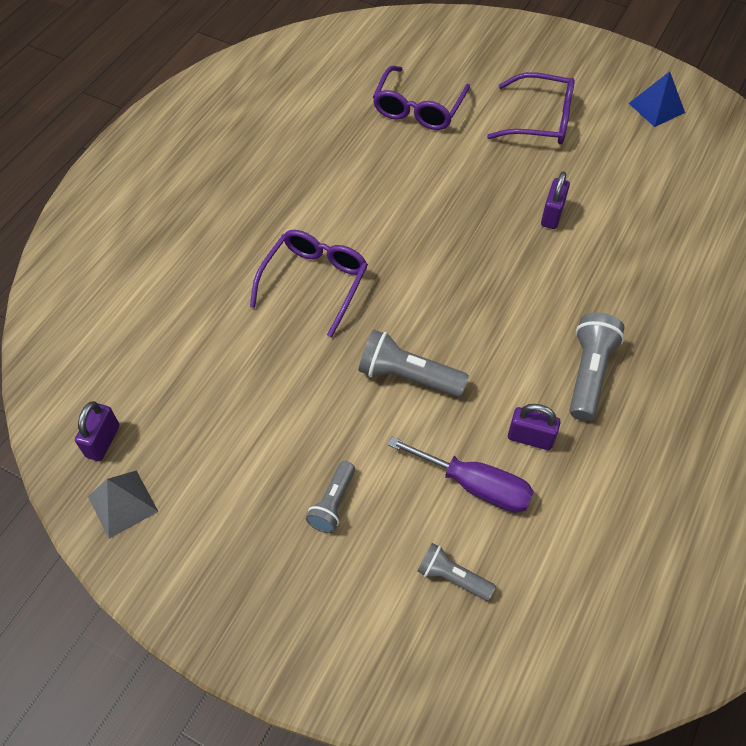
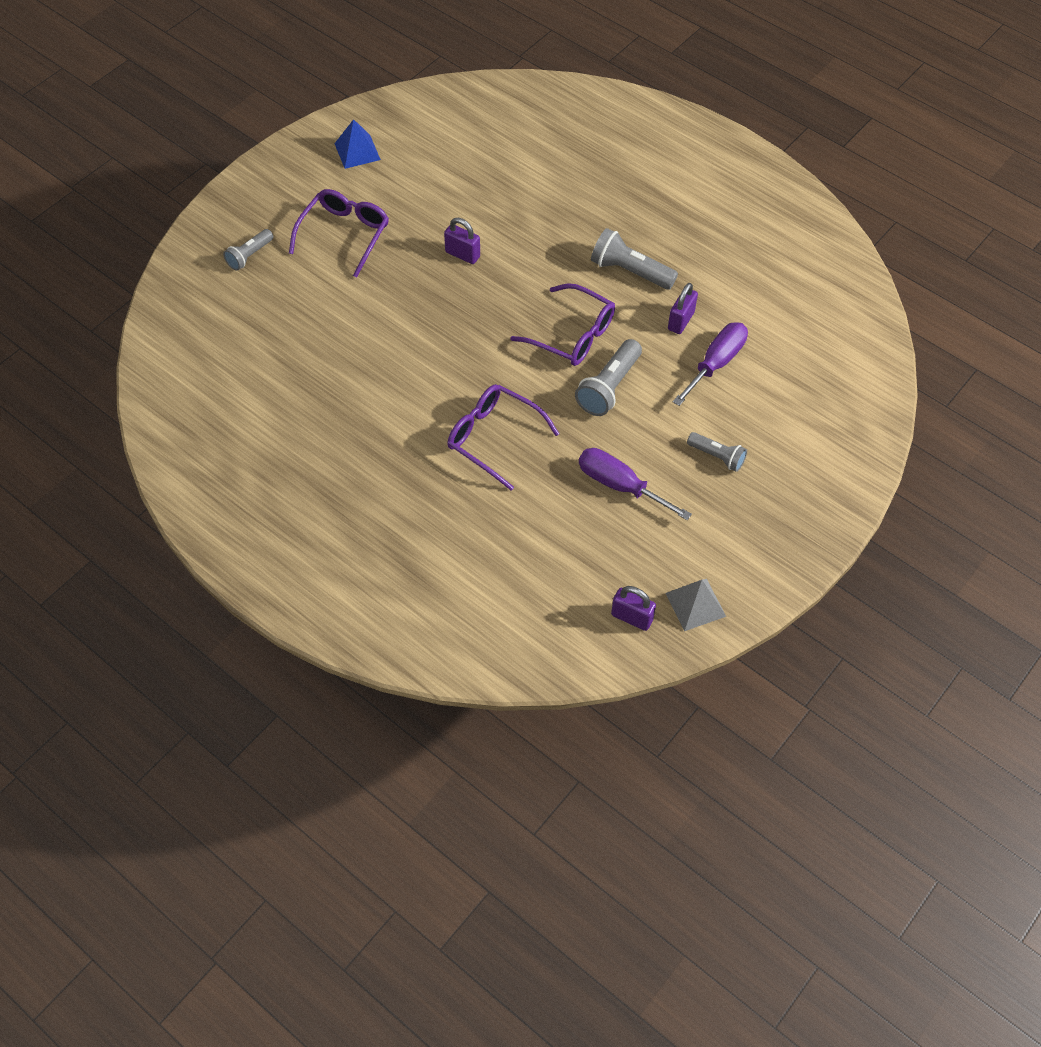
camera: 80 degrees left, 0 degrees up
purple glasses [373,66,470,130] -> purple glasses moved to [510,283,615,366]
grey flashlight [417,543,496,601] -> grey flashlight moved to [223,229,274,271]
none -> purple screwdriver [579,448,692,520]

